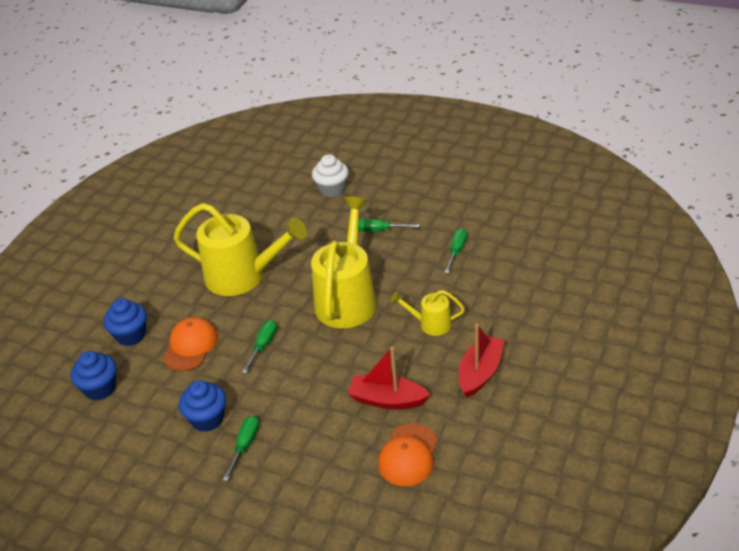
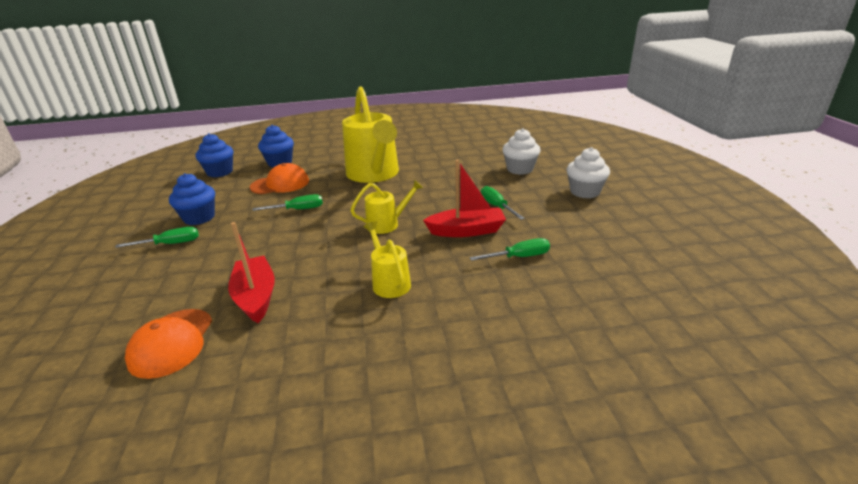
camera: 55 degrees right, 10 degrees down
yellow watering can [311,197,376,328] -> yellow watering can [350,179,423,234], size x0.48
orange cap [378,423,438,487] -> orange cap turned 75 degrees counterclockwise [125,309,212,379]
red boat [459,324,505,398] -> red boat moved to [423,160,506,237]
none -> white cupcake [567,147,610,198]

